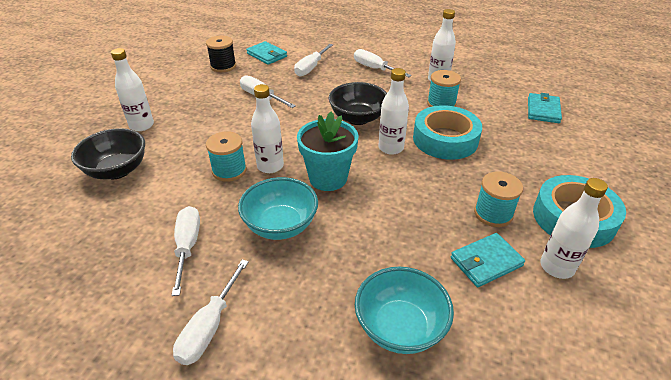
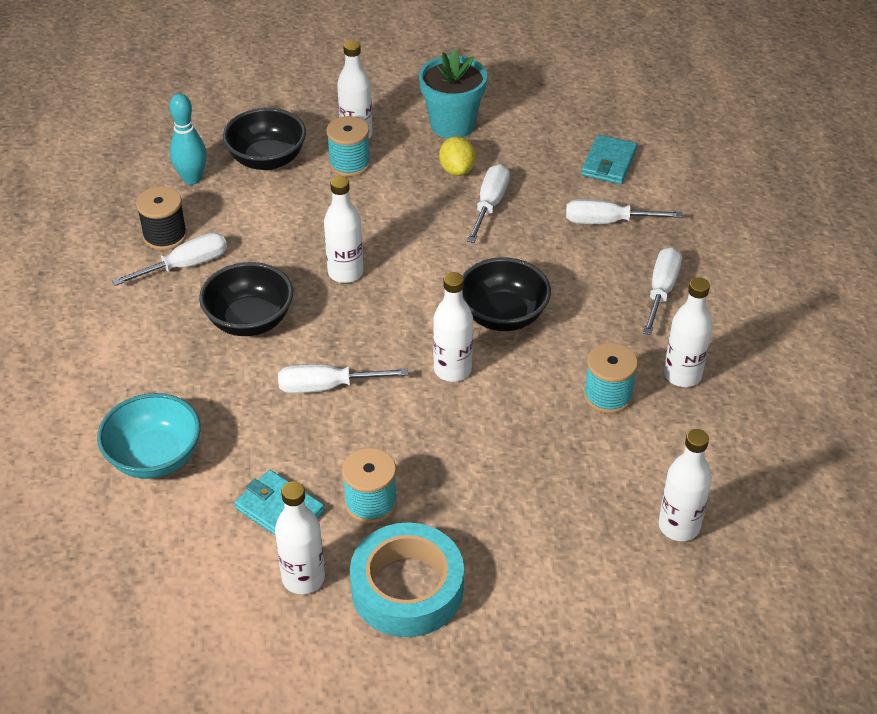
camera: 65 degrees right, 5 degrees up
white screwdriver [173,259,249,365] -> white screwdriver moved to [278,364,408,394]
black spool [206,36,236,72] -> black spool moved to [136,186,187,251]
turquoise spool [206,131,247,182] -> turquoise spool moved to [326,116,371,177]
turquoise bowl [238,177,318,240] -> black bowl [199,262,293,336]
turquoise flower pot [297,112,358,191] -> turquoise flower pot moved to [419,49,487,138]
turquoise tape [413,105,482,160] -> none
turquoise wallet [528,93,562,123] -> white bottle [659,429,712,541]
none -> turquoise bowling pin [169,93,207,185]
none -> yellow lemon [439,136,476,176]

